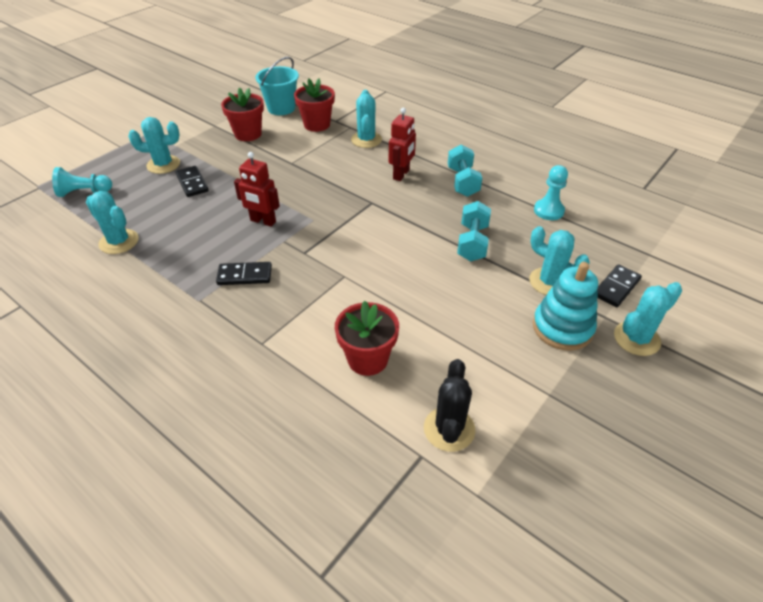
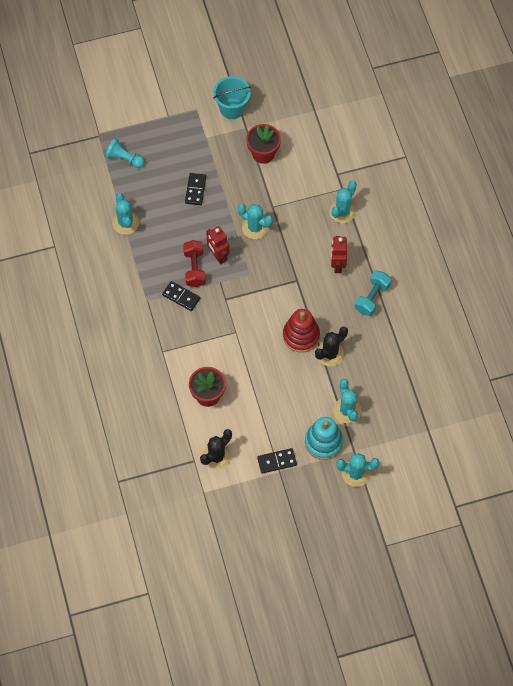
camera: 35 degrees right, 20 degrees up
turquoise cactus [128,117,180,174] -> turquoise cactus moved to [238,204,273,239]
turquoise bucket [255,57,299,115] -> turquoise bucket moved to [213,76,251,119]
red flower pot [294,78,335,132] -> none
red robot [389,108,416,181] -> red robot turned 120 degrees clockwise [331,236,347,273]
turquoise dumbbell [457,201,491,261] -> black cactus [315,326,348,367]
turquoise pawn [534,165,568,220] -> none
black domino [597,264,642,307] -> black domino moved to [257,448,297,474]
none -> red dumbbell [183,240,206,287]
none -> red stacking toy [283,309,320,353]

